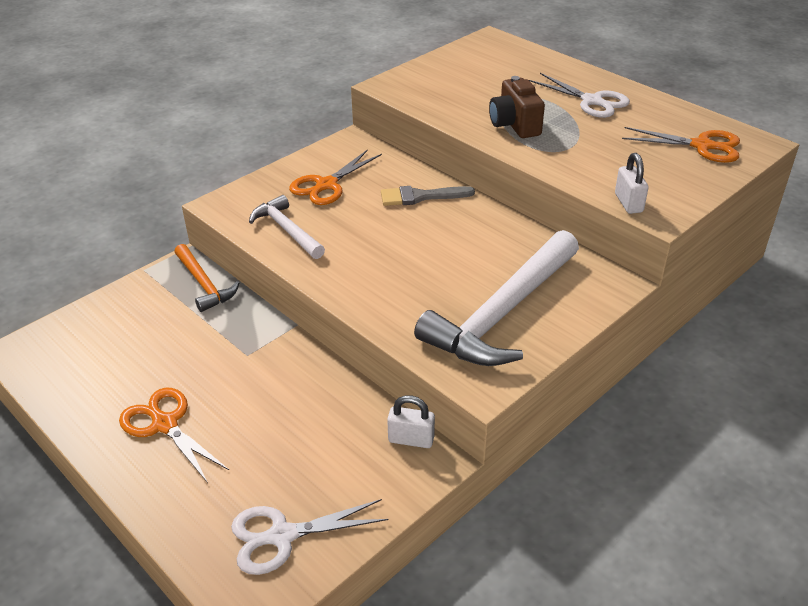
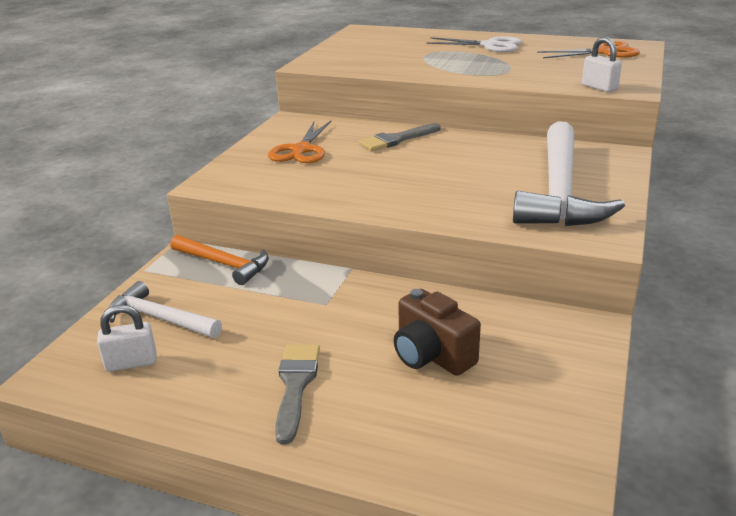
camera: 25 degrees left, 10 degrees down
orange scissors [119,388,229,483] -> grey brush [275,344,320,445]
white scissors [231,499,388,575] -> none
white hammer [249,195,325,259] -> white hammer moved to [109,281,222,338]
white padlock [387,395,435,448] -> white padlock moved to [97,305,157,372]
brown camera [489,76,545,138] -> brown camera moved to [394,289,481,376]

